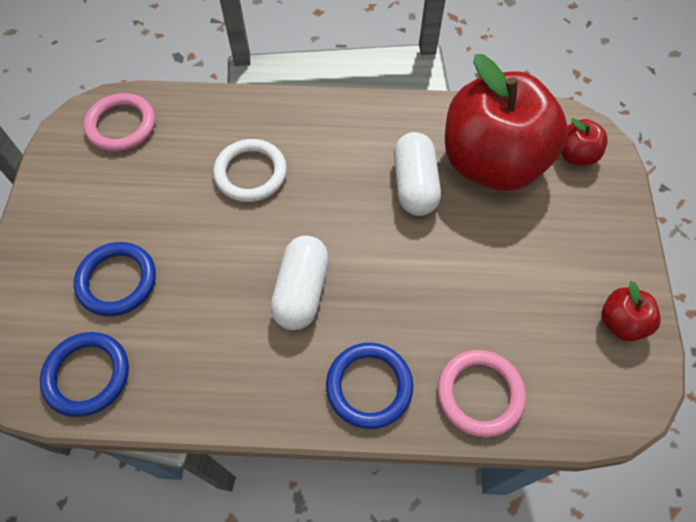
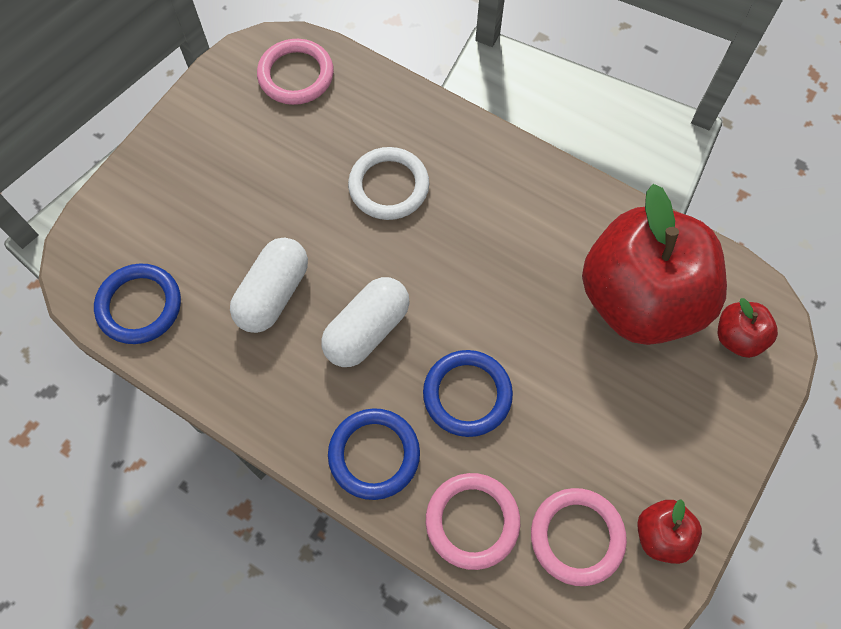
camera: 30 degrees right, 5 degrees up
blue ring [74,242,156,316] -> blue ring moved to [423,350,513,437]
white capsule [394,132,441,216] -> white capsule moved to [230,238,308,333]
none -> pink ring [531,488,627,586]

